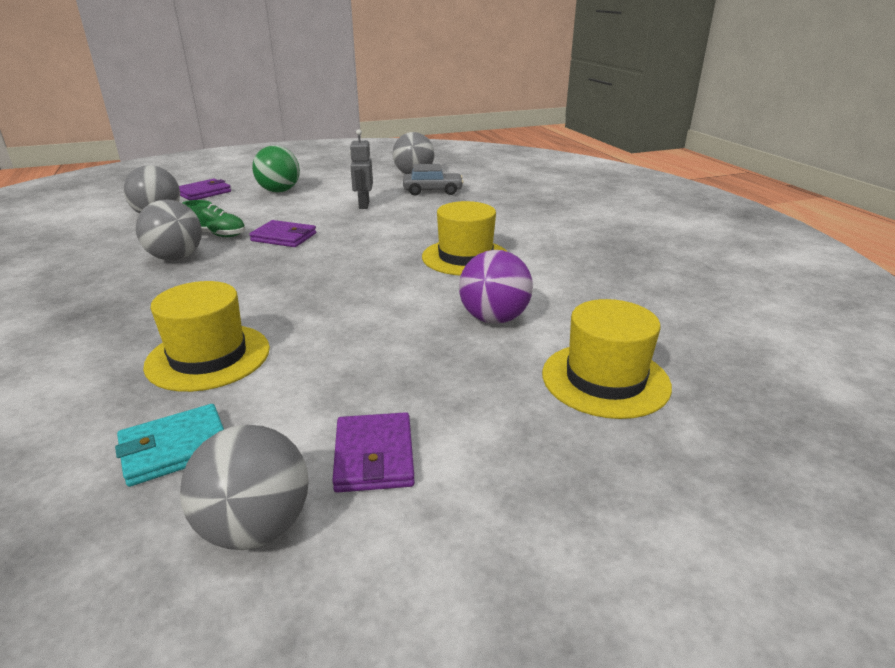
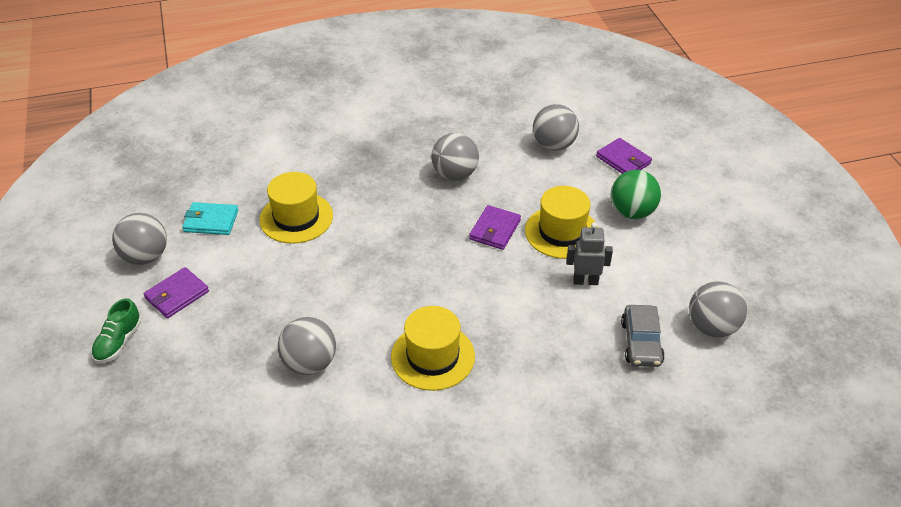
camera: 95 degrees right, 15 degrees up
turquoise wallet [115,404,224,487] -> turquoise wallet turned 60 degrees counterclockwise [182,202,238,235]
green shoe [183,200,245,237] -> green shoe moved to [91,298,142,363]
purple wallet [332,412,415,493] -> purple wallet turned 45 degrees counterclockwise [143,267,209,318]
purple ball [459,250,533,324] -> grey ball [278,317,336,375]
yellow hat [542,299,672,419] -> yellow hat moved to [525,186,598,259]

